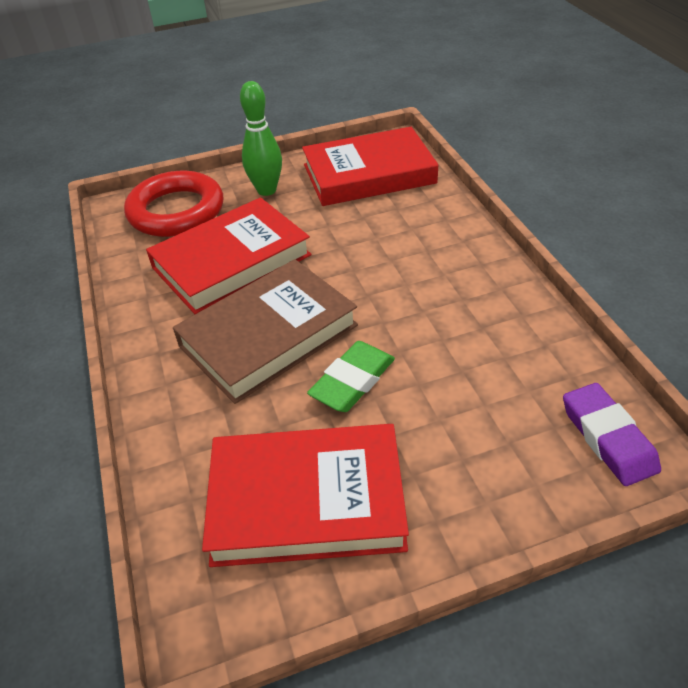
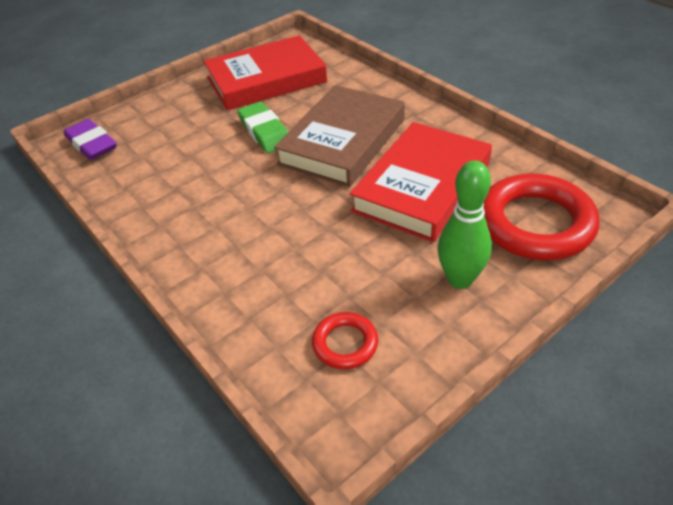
camera: 160 degrees right, 0 degrees up
red book [302,127,438,206] -> red ring [312,312,378,369]
green eraser [307,341,395,412] -> green eraser turned 45 degrees counterclockwise [237,102,288,153]

